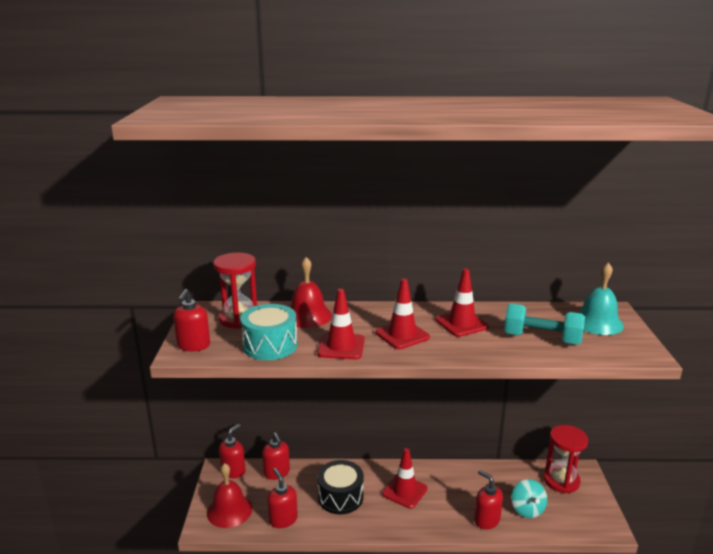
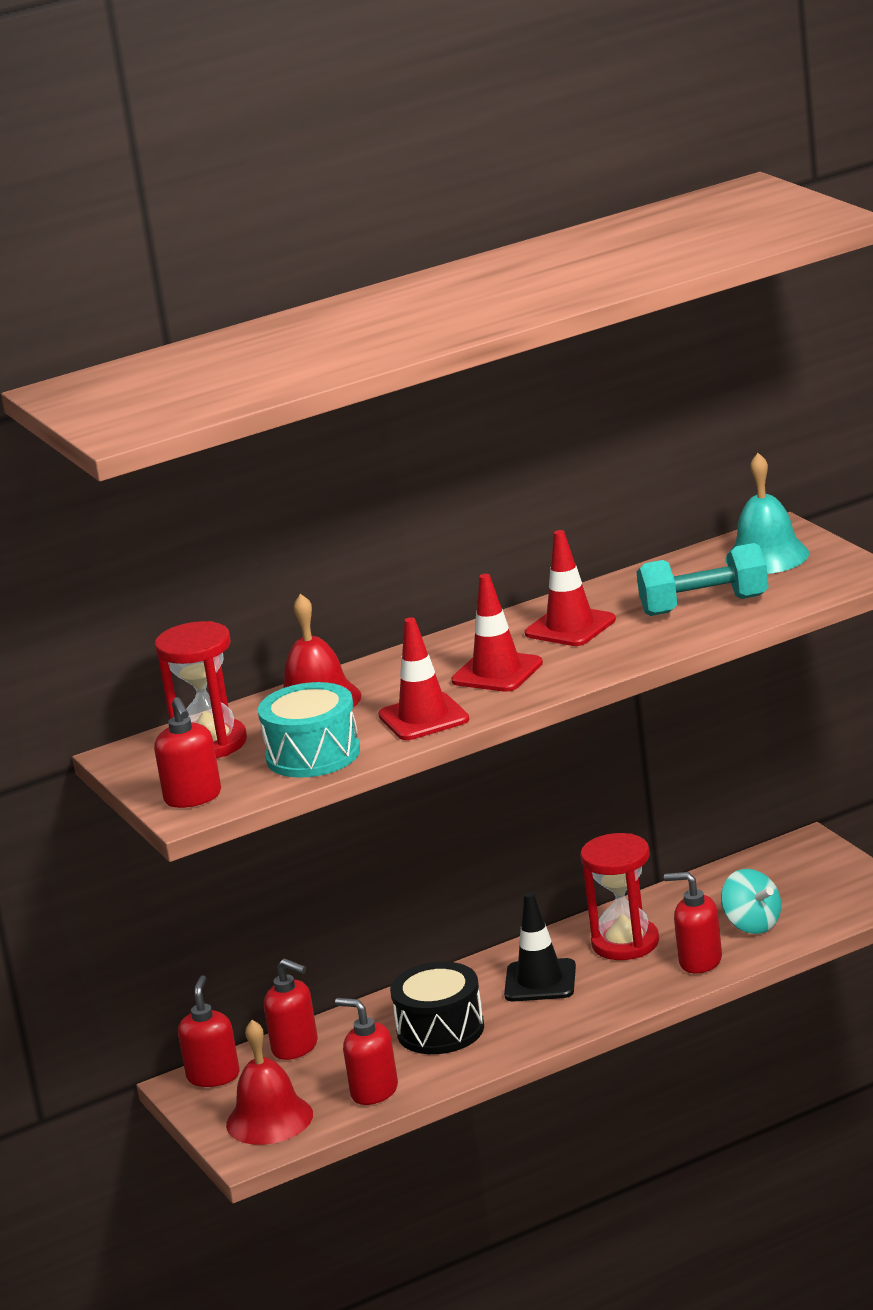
camera: 25 degrees left, 0 degrees up
red traffic cone [382,448,428,509] -> black traffic cone [504,892,576,1001]
red hourglass [543,425,588,493] -> red hourglass moved to [580,833,659,960]

